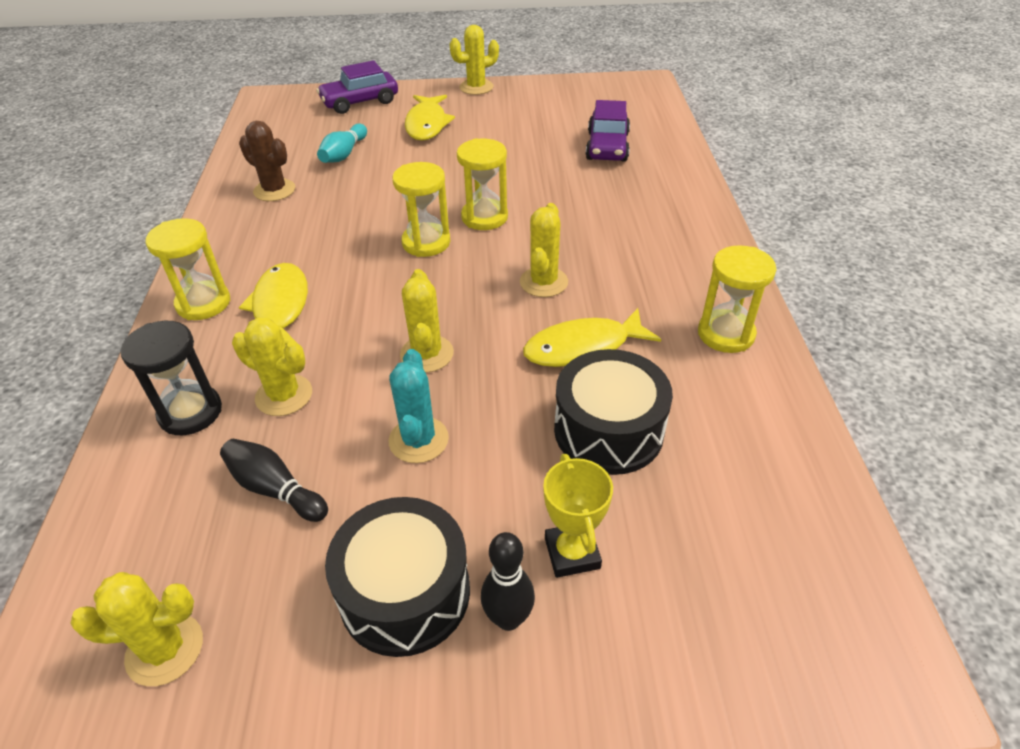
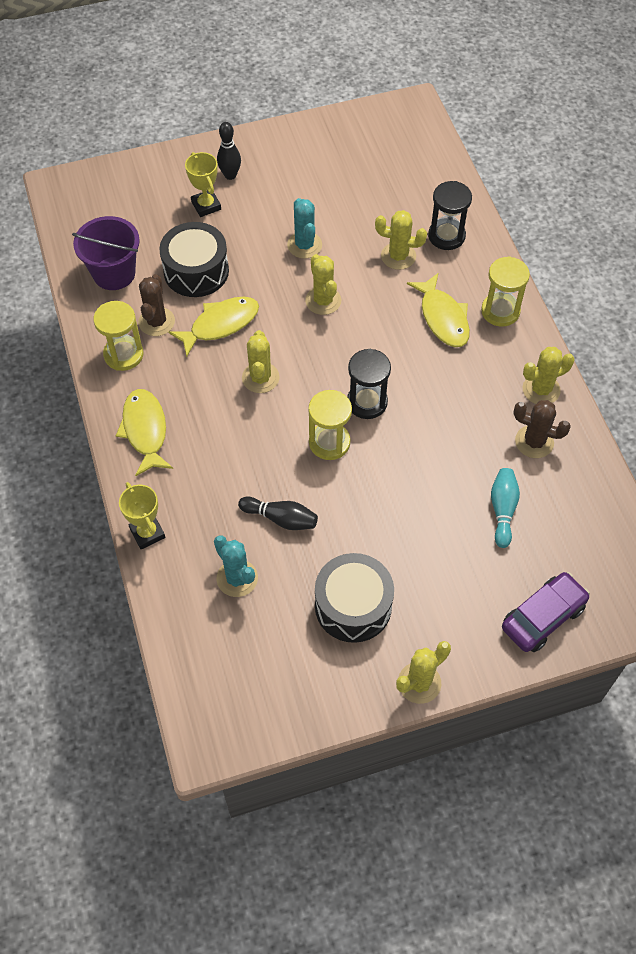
camera: 165 degrees right, 15 degrees up
yellow cactus [70,572,203,686] -> yellow cactus moved to [523,347,575,404]
black bowling pin [220,439,328,522] -> black bowling pin moved to [238,496,318,530]
black drum [325,497,470,657] -> black drum moved to [315,553,394,643]
yellow hourglass [392,162,450,257] -> black hourglass [347,349,391,419]
yellow fish [405,95,455,140] -> yellow fish moved to [116,389,173,476]
purple car [585,100,630,162] -> turquoise cactus [214,536,258,597]
none -> purple bucket [72,216,140,290]
none -> yellow trophy [119,482,165,550]
none -> brown cactus [138,274,175,336]

